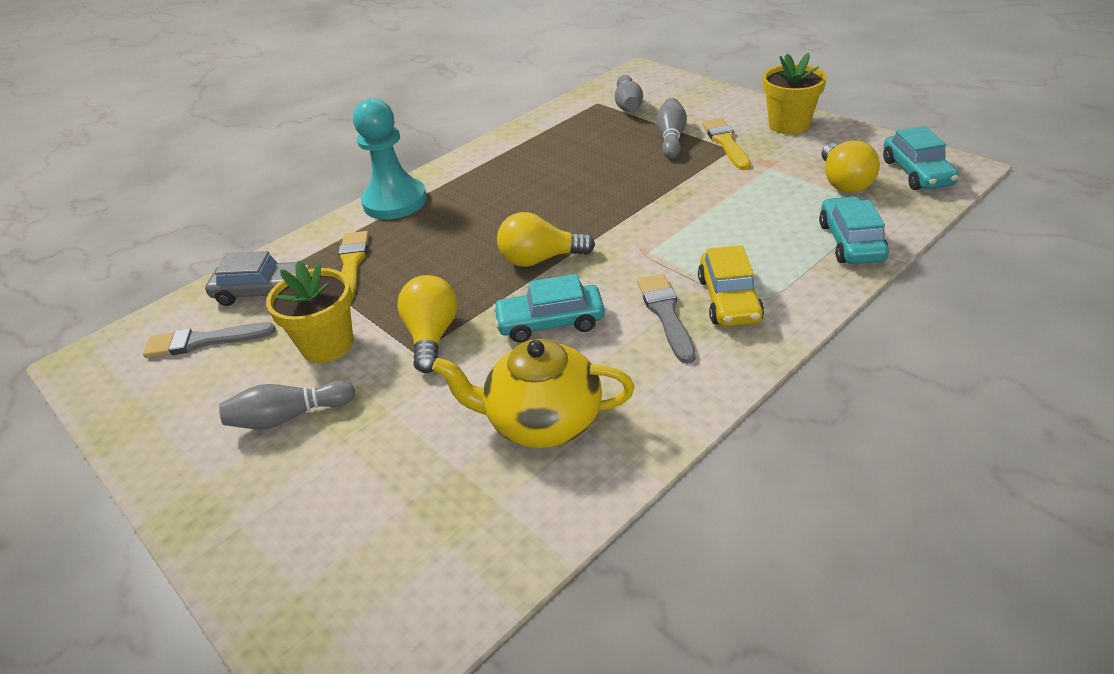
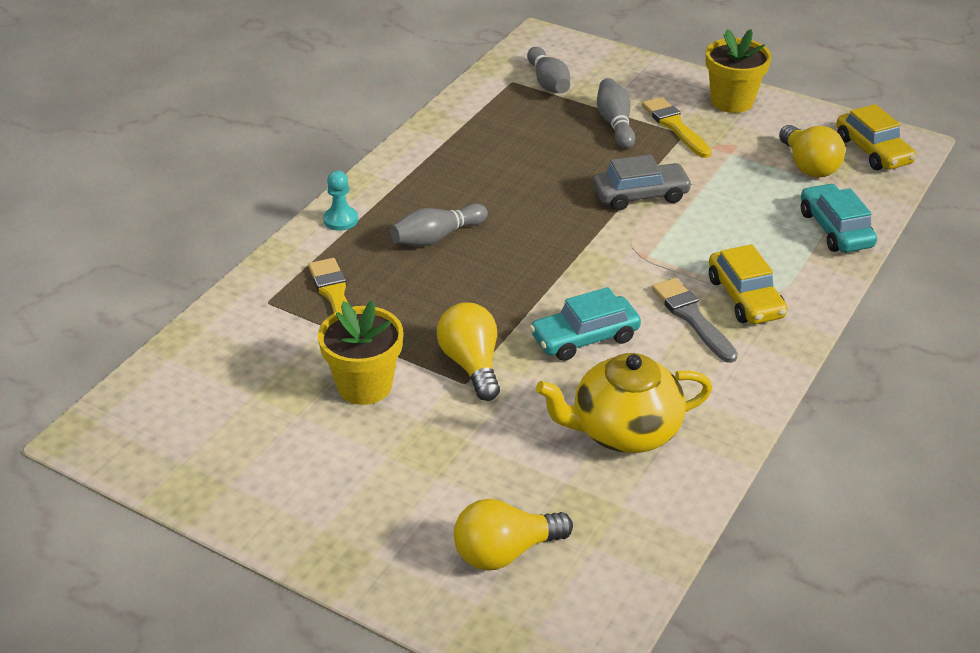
camera: 20 degrees left, 0 degrees up
grey brush [143,322,276,358] -> none
grey car [205,251,309,306] -> grey car moved to [593,155,692,211]
grey bowling pin [219,381,355,429] -> grey bowling pin moved to [390,204,488,246]
turquoise pawn [353,98,427,220] -> turquoise pawn [323,171,358,231], size x0.47
yellow light bulb [497,212,595,267] -> yellow light bulb moved to [454,499,573,570]
turquoise car [883,126,959,190] -> yellow car [836,104,916,170]

